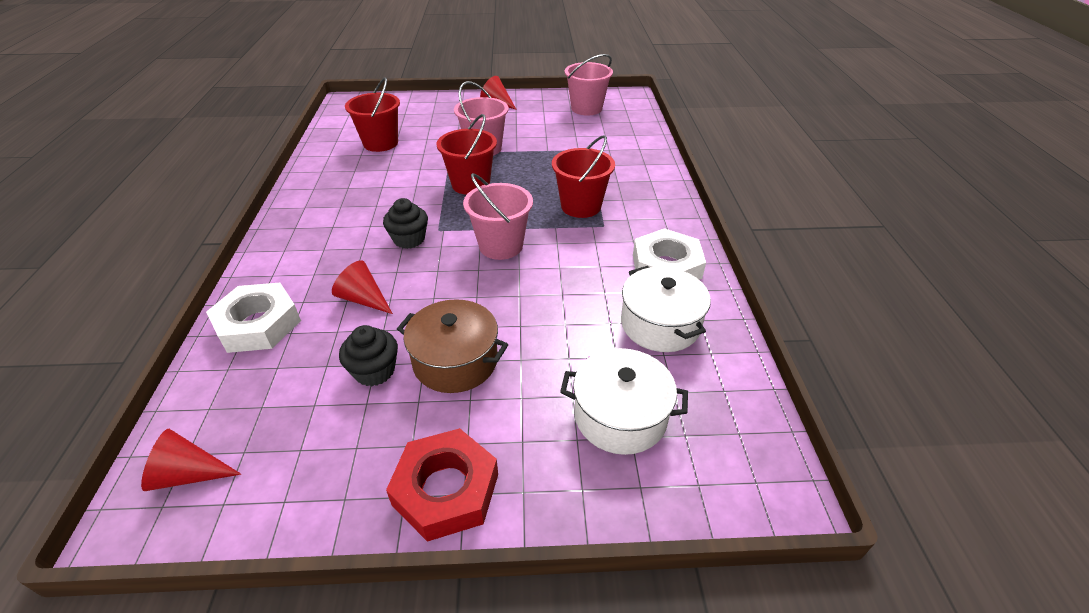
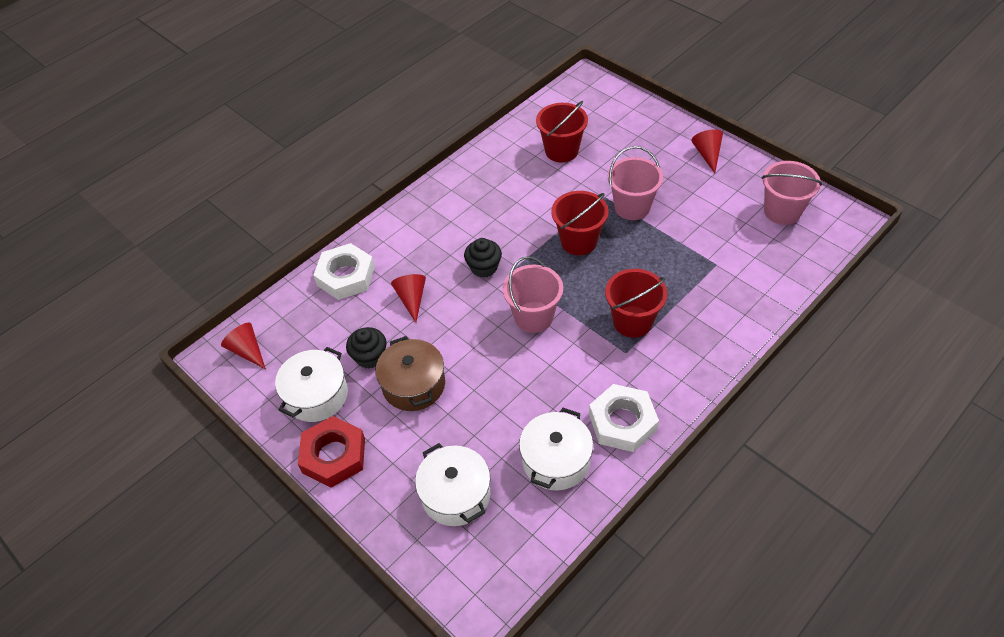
camera: 50 degrees right, 10 degrees up
none -> white pot [275,347,348,422]

